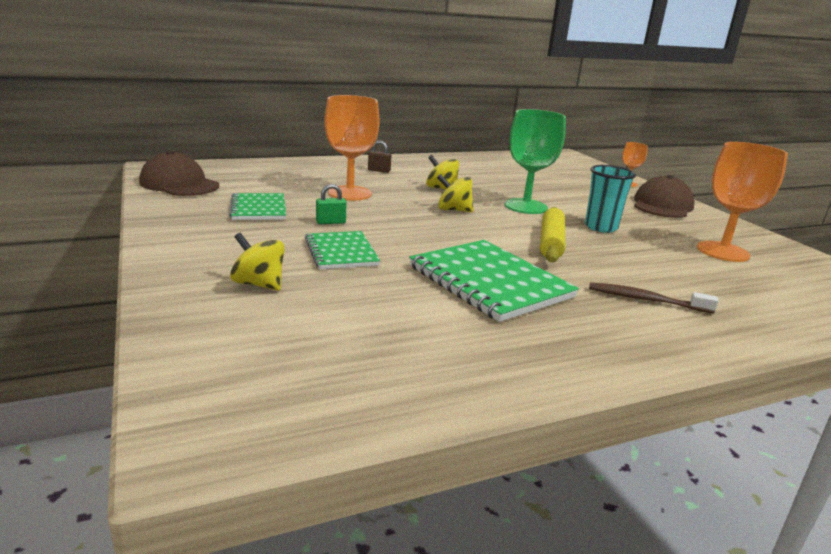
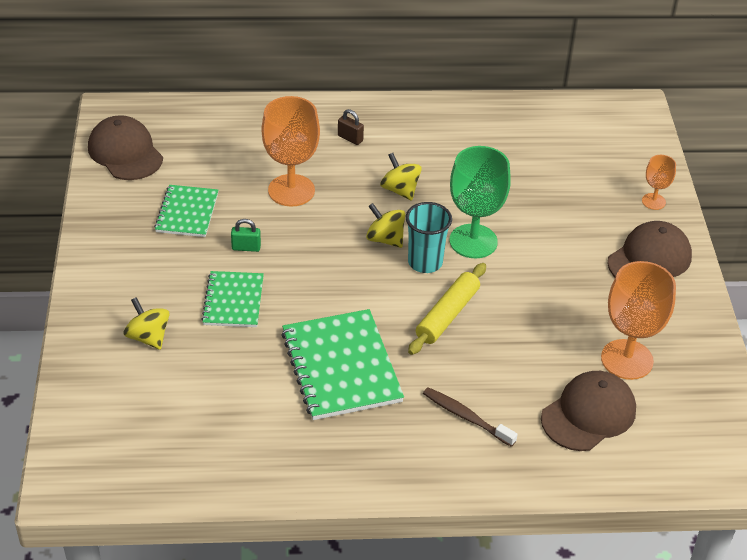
camera: 20 degrees right, 20 degrees up
turquoise cup [585,165,636,233] -> turquoise cup moved to [406,202,452,273]
none -> brown cap [541,371,636,451]

